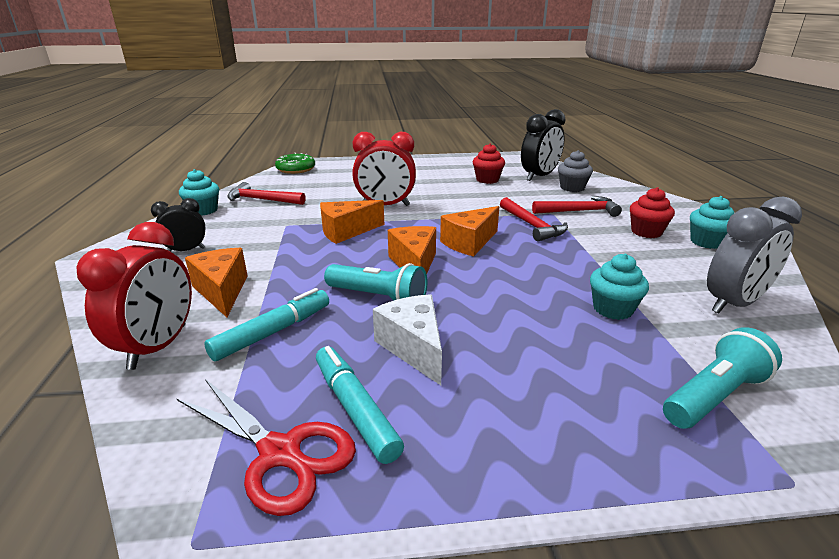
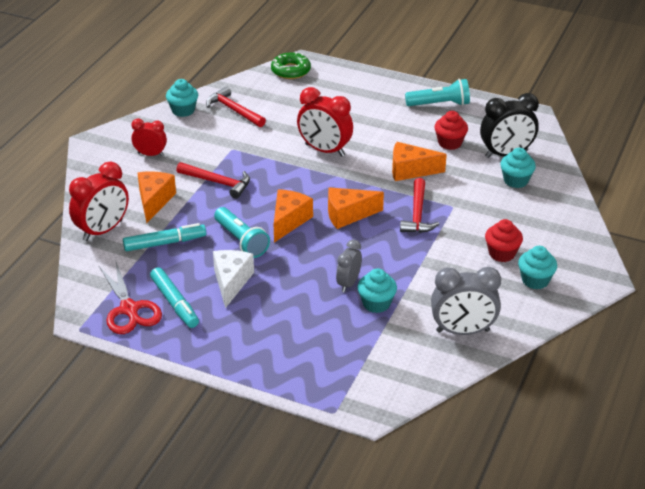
camera: 30 degrees right, 10 degrees up
black clock [151,198,205,252] -> red clock [131,118,167,156]
turquoise marker [316,346,404,464] -> turquoise marker turned 150 degrees clockwise [150,267,199,328]
orange cheese [320,200,384,244] -> orange cheese moved to [392,142,447,181]
red hammer [532,196,622,217] -> red hammer moved to [176,162,250,198]
grey cupcake [558,150,593,192] -> turquoise cupcake [500,148,536,188]
turquoise flashlight [663,327,782,429] -> turquoise flashlight moved to [405,79,470,106]
none -> grey clock [336,240,362,292]

